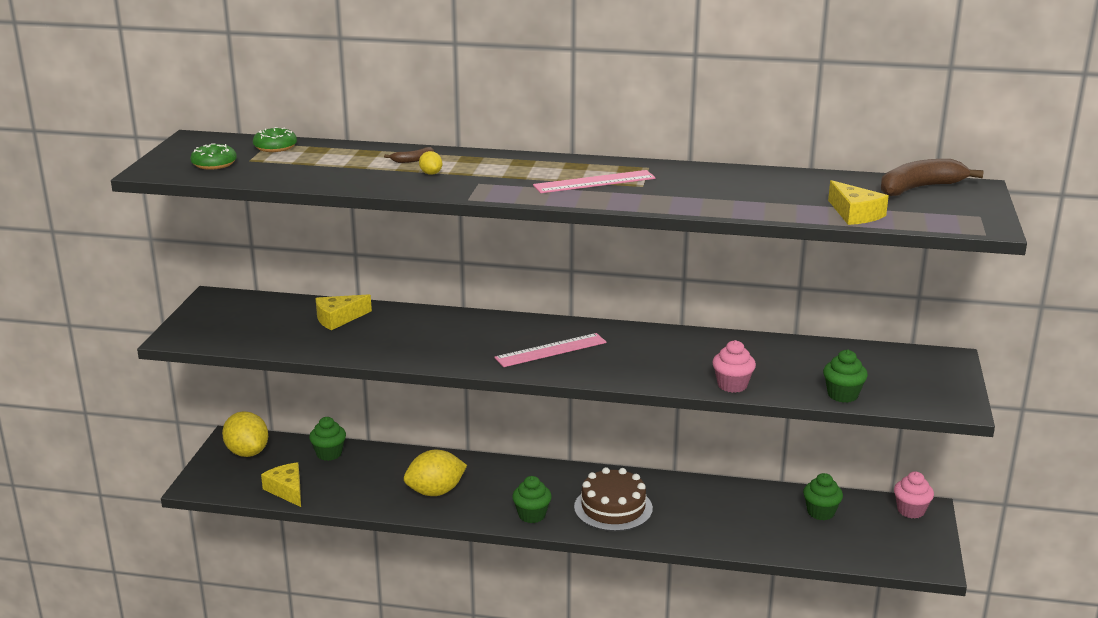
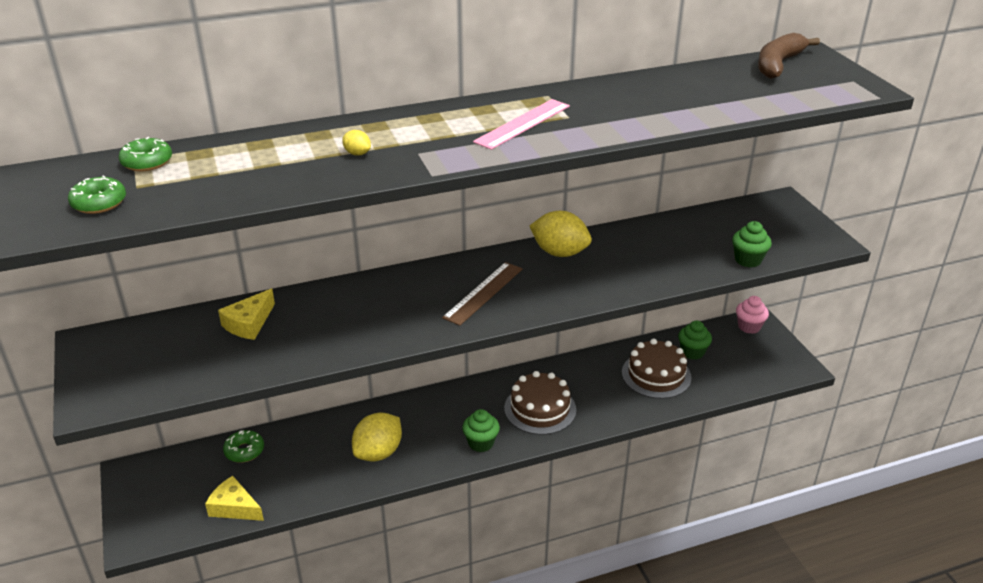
camera: 30 degrees left, 10 degrees up
yellow lemon [222,411,268,457] -> yellow lemon moved to [530,211,592,257]
green cupcake [309,417,346,461] -> green donut [223,430,264,463]
brown banana [384,147,434,163] -> none
pink ruler [494,333,607,367] -> brown ruler [442,262,523,326]
pink cupcake [712,340,756,393] -> none
yellow cheese [828,180,889,225] -> none
none -> brown cake [622,339,691,399]

